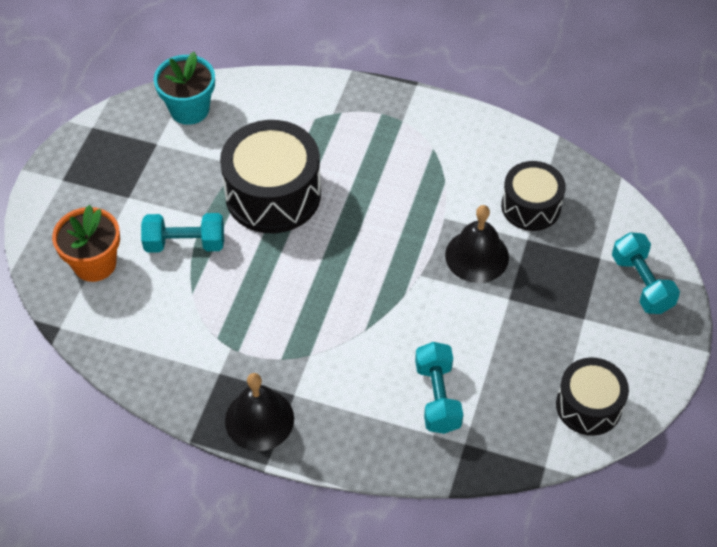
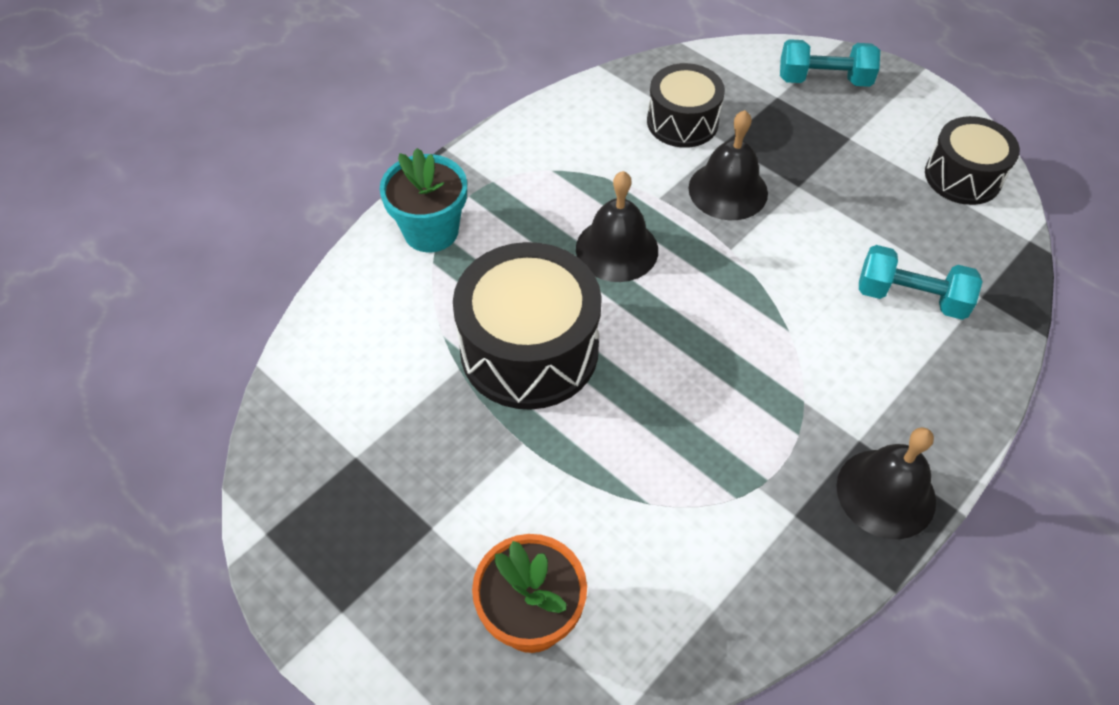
camera: 65 degrees left, 0 degrees up
turquoise dumbbell [141,213,224,253] -> none
turquoise flower pot [154,52,215,125] -> turquoise flower pot moved to [380,148,467,252]
none -> black bell [576,171,658,282]

